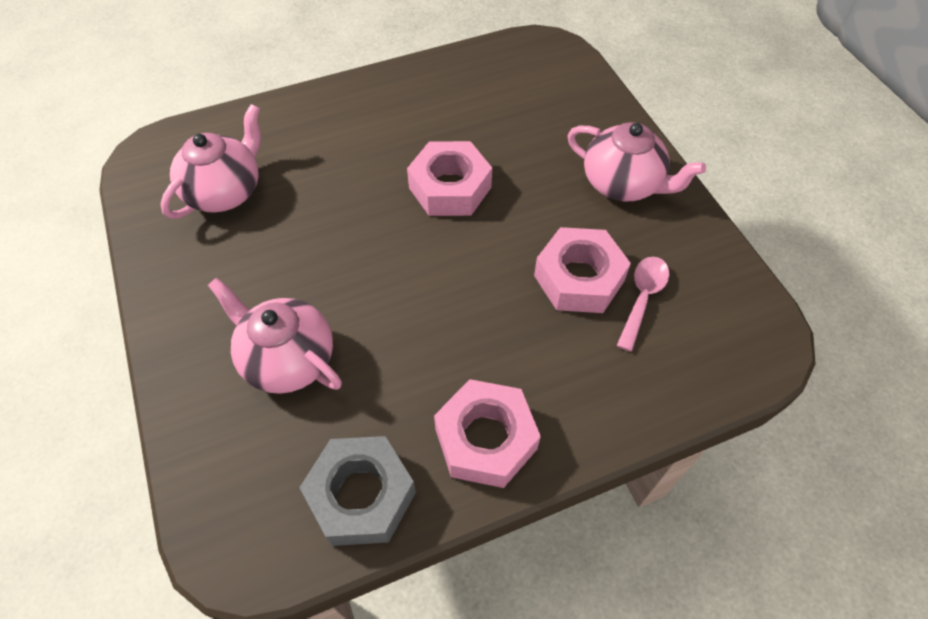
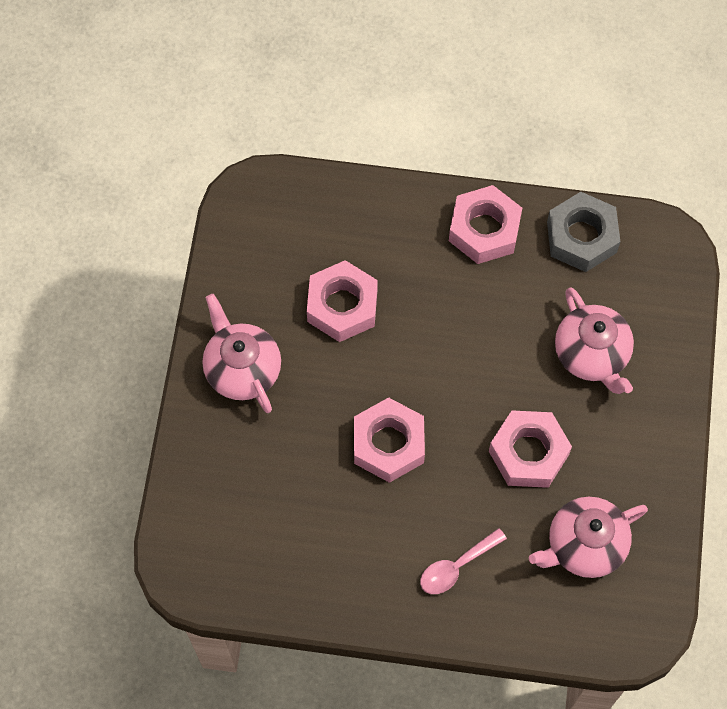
camera: 150 degrees left, 10 degrees up
pink spoon [617,257,669,352] -> pink spoon moved to [420,528,507,594]
none -> pink nut [489,410,572,488]

